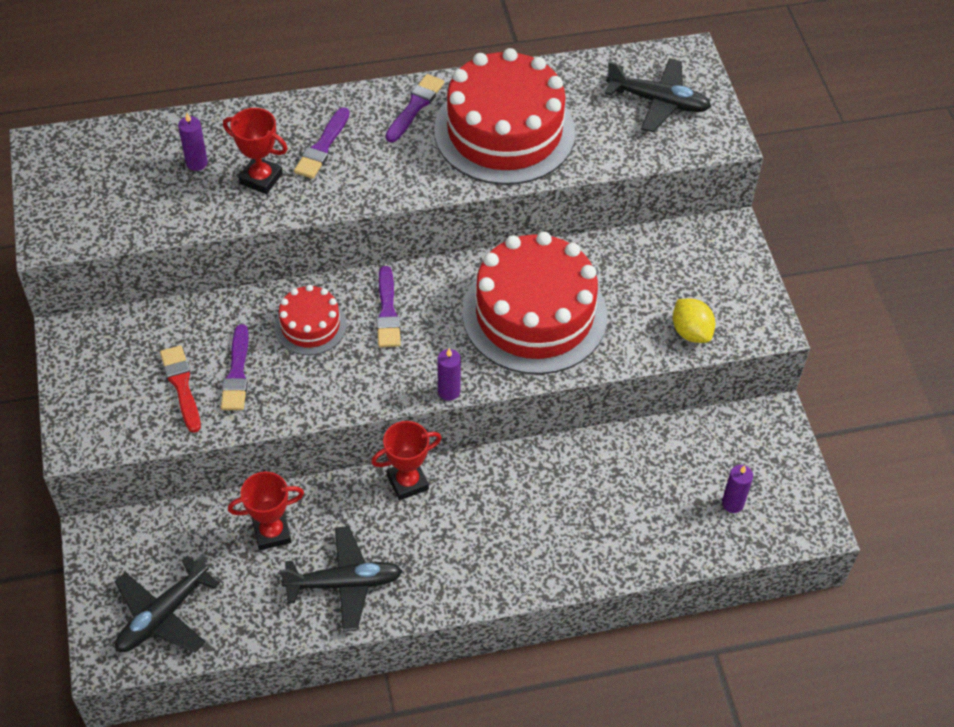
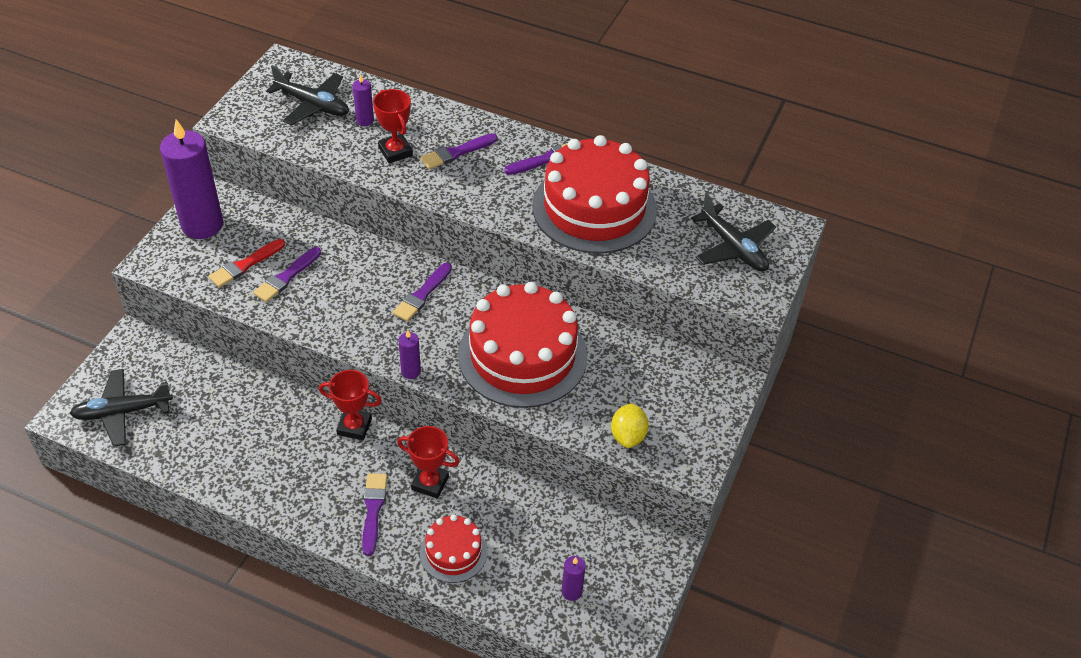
camera: 35 degrees right, 5 degrees down
red brush [160,345,201,433] -> red brush turned 150 degrees counterclockwise [208,239,285,288]
red trophy [228,472,304,550] -> red trophy moved to [397,426,460,499]
red cake [274,284,347,355] -> red cake moved to [420,514,488,583]
black plane [279,526,403,632] -> black plane moved to [266,65,349,125]
none -> purple candle [160,119,223,239]
none -> purple brush [362,473,387,556]

